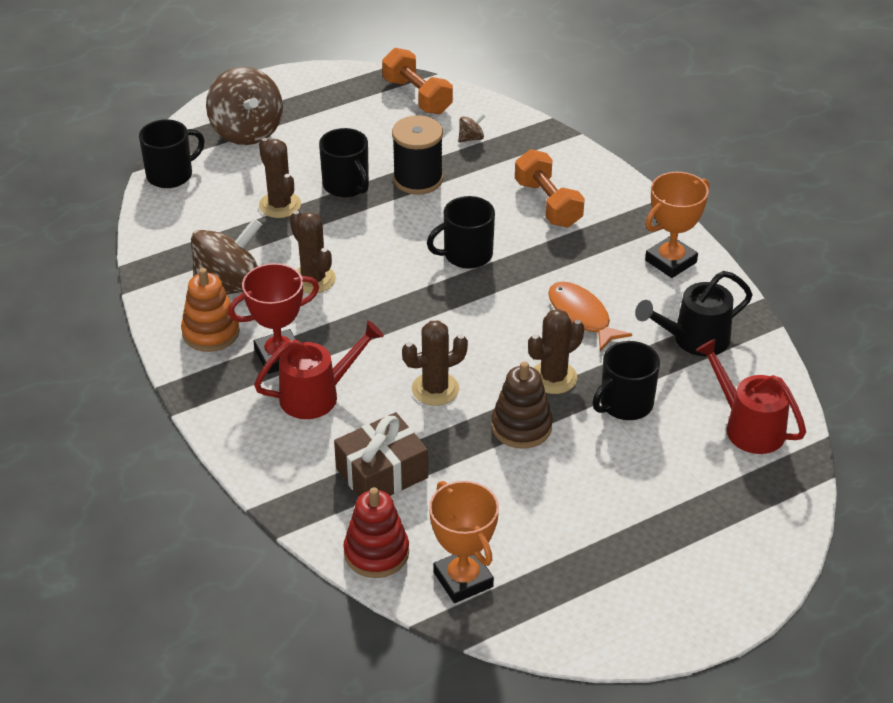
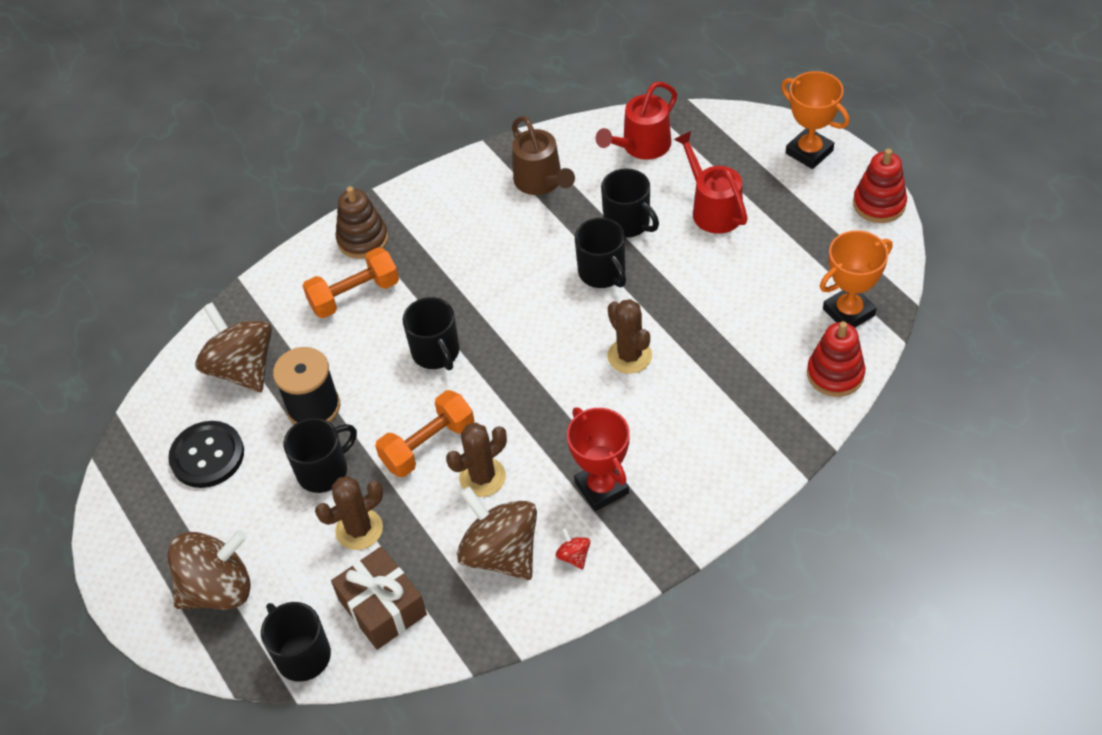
camera: 90 degrees left, 10 degrees up
orange stacking toy [181,268,240,352] -> red spinning top [556,528,590,569]
red watering can [254,321,384,419] -> red watering can moved to [674,131,748,234]
brown gift [334,412,428,497] -> brown gift moved to [331,547,427,650]
orange dumbbell [382,48,453,114] -> orange dumbbell moved to [375,390,474,477]
brown spinning top [458,114,485,143] -> brown spinning top [195,302,272,392], size x2.48
brown stacking toy [492,362,553,449] -> brown stacking toy moved to [336,186,388,259]
brown cactus [528,309,584,394] -> black mug [575,218,626,288]
orange fish [548,282,632,351] -> none
black watering can [635,271,753,356] -> brown watering can [512,116,575,195]
orange trophy [645,172,709,278] -> orange trophy moved to [781,71,849,169]
none -> black button [168,421,244,488]
none -> red stacking toy [853,149,907,223]

